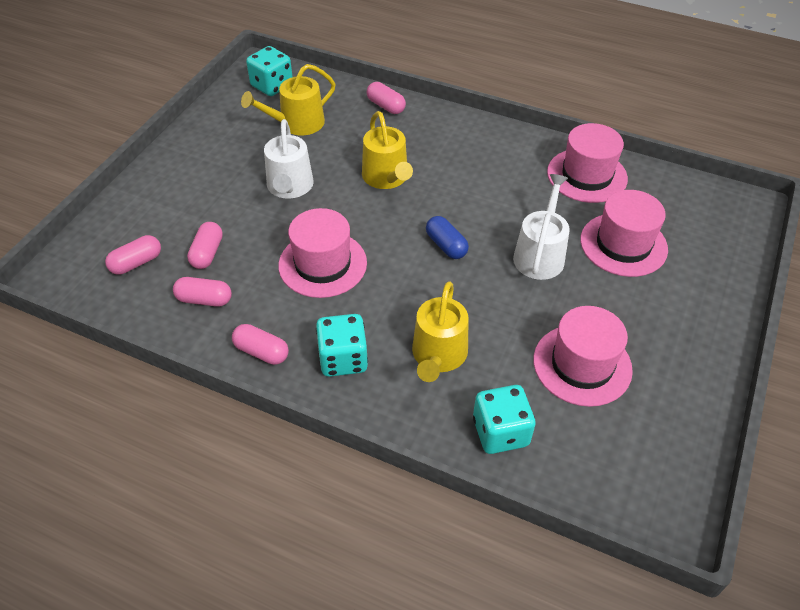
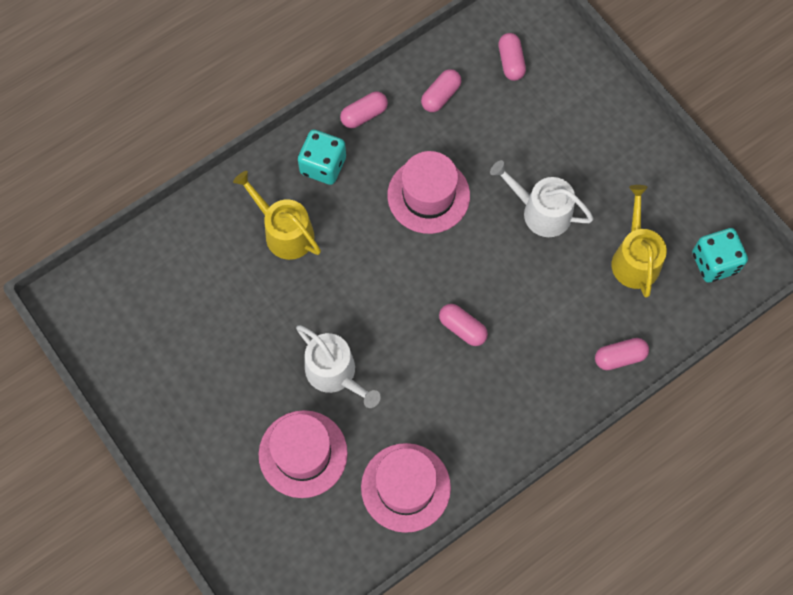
camera: 120 degrees right, 20 degrees up
pink capsule [187,222,223,269] -> pink capsule moved to [439,304,488,346]
yellow watering can [362,111,413,189] -> none
blue capsule [426,216,469,259] -> none
turquoise dice [473,385,536,454] -> none
pink hat [533,306,633,407] -> none

